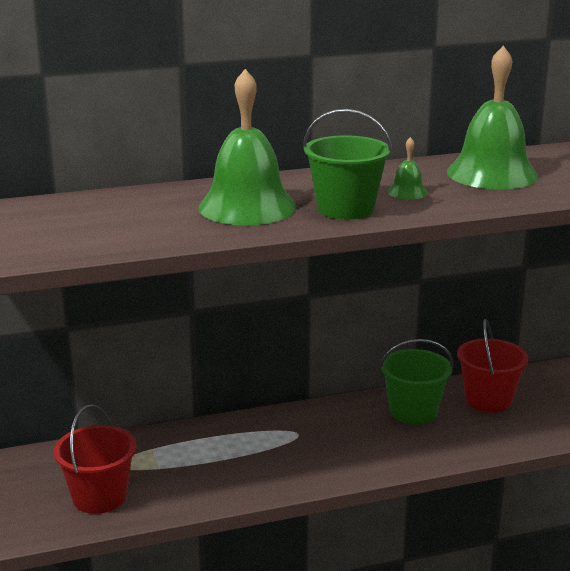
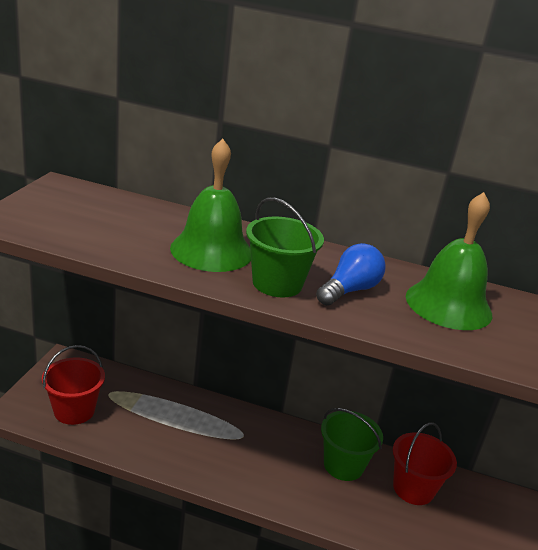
camera: 30 degrees right, 5 degrees up
green bell [387,137,428,199] -> blue light bulb [316,243,385,306]

